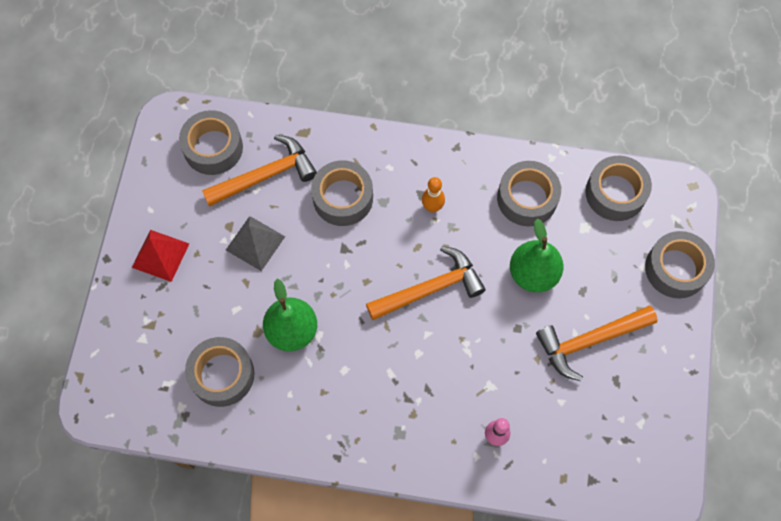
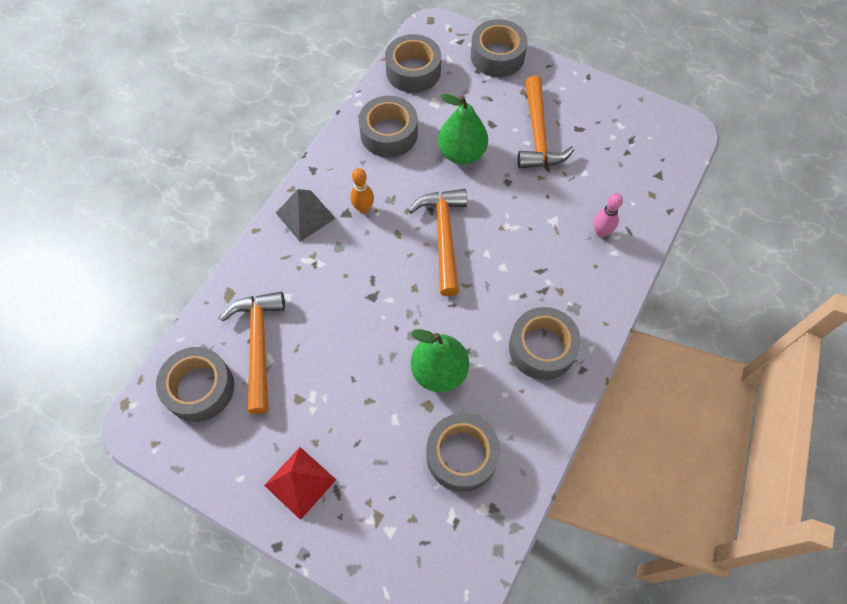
camera: 70 degrees left, 5 degrees down
grey pyramid [226,216,285,271] -> grey pyramid moved to [276,189,336,242]
grey tape [311,160,373,226] -> grey tape moved to [509,307,581,380]

